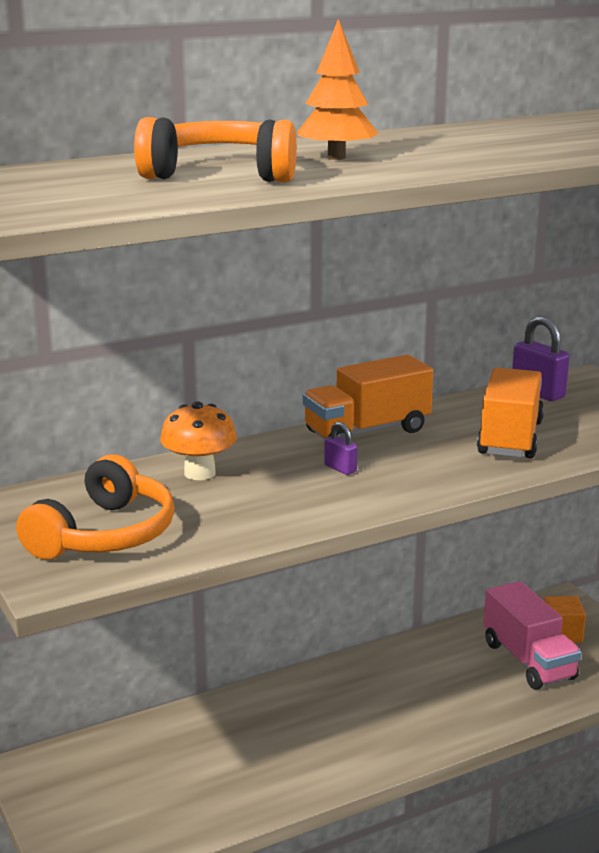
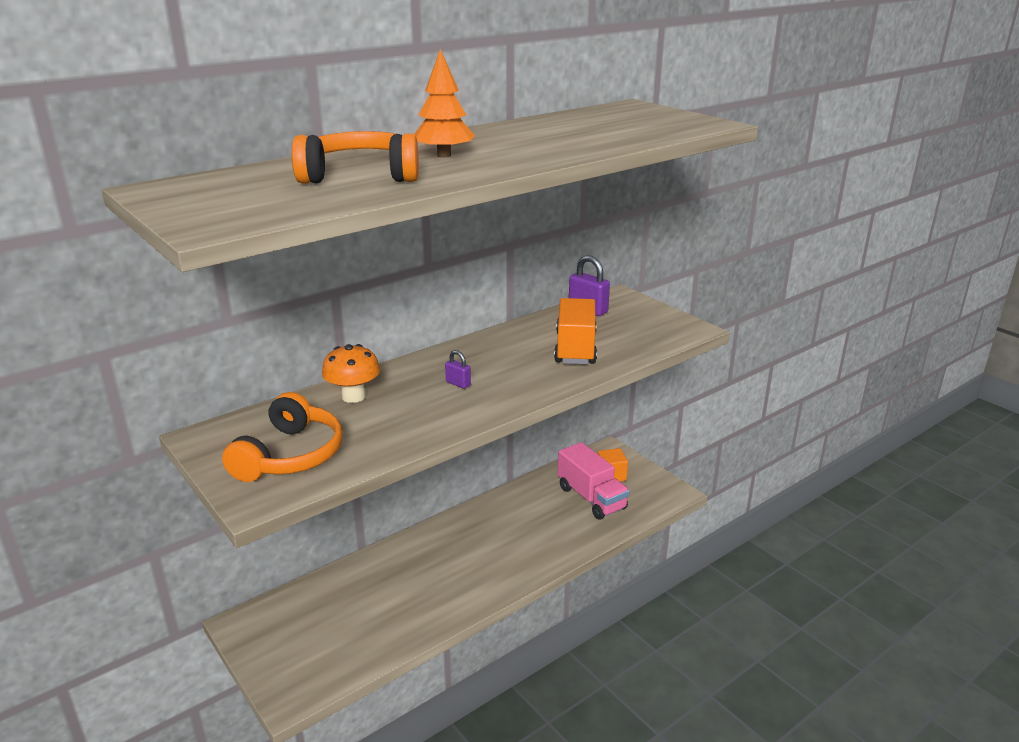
camera: 10 degrees left, 5 degrees up
orange truck [303,355,433,440] -> none

